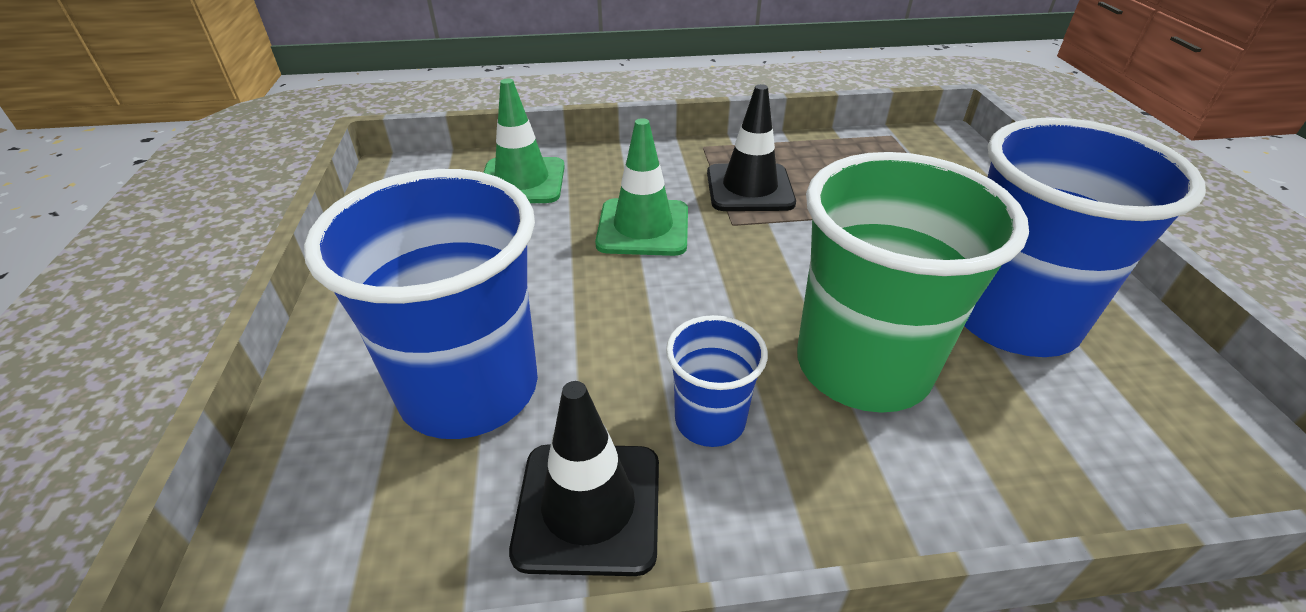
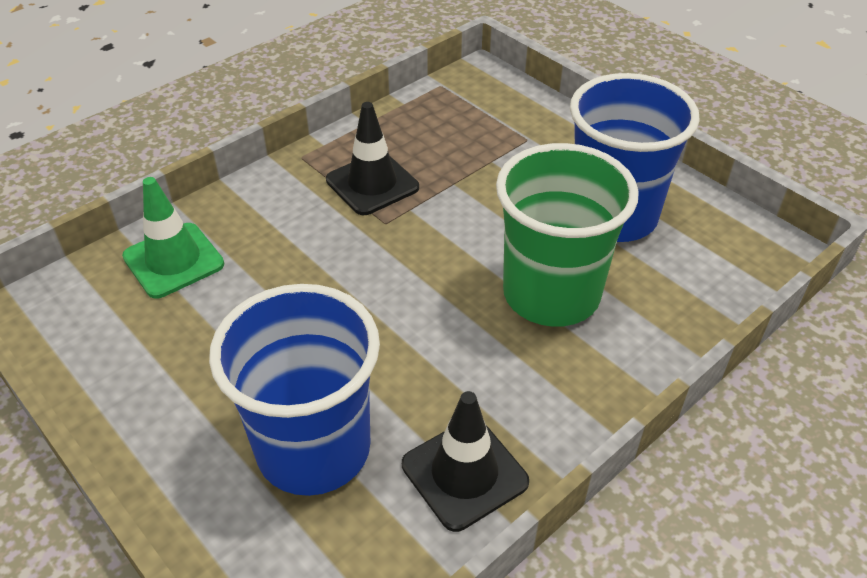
camera: 35 degrees left, 5 degrees up
green traffic cone [595,118,688,256] -> none
blue cup [666,315,768,447] -> none

